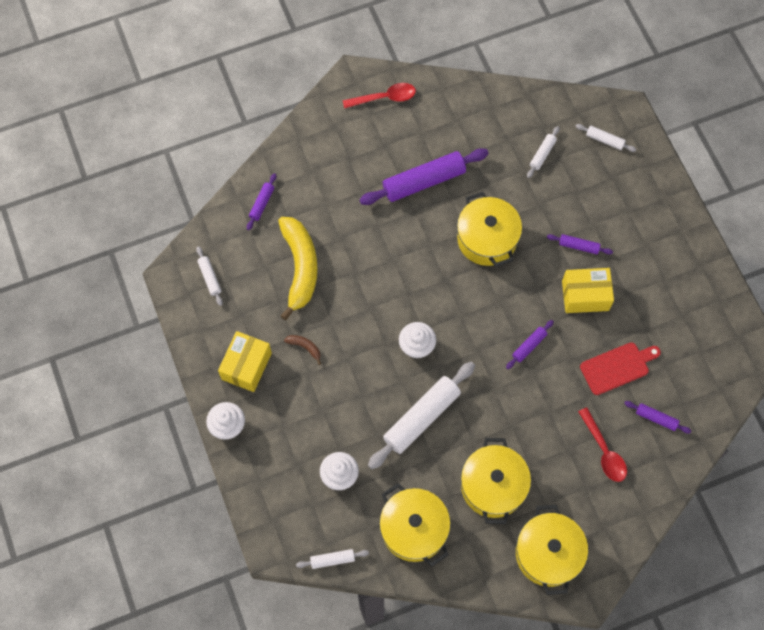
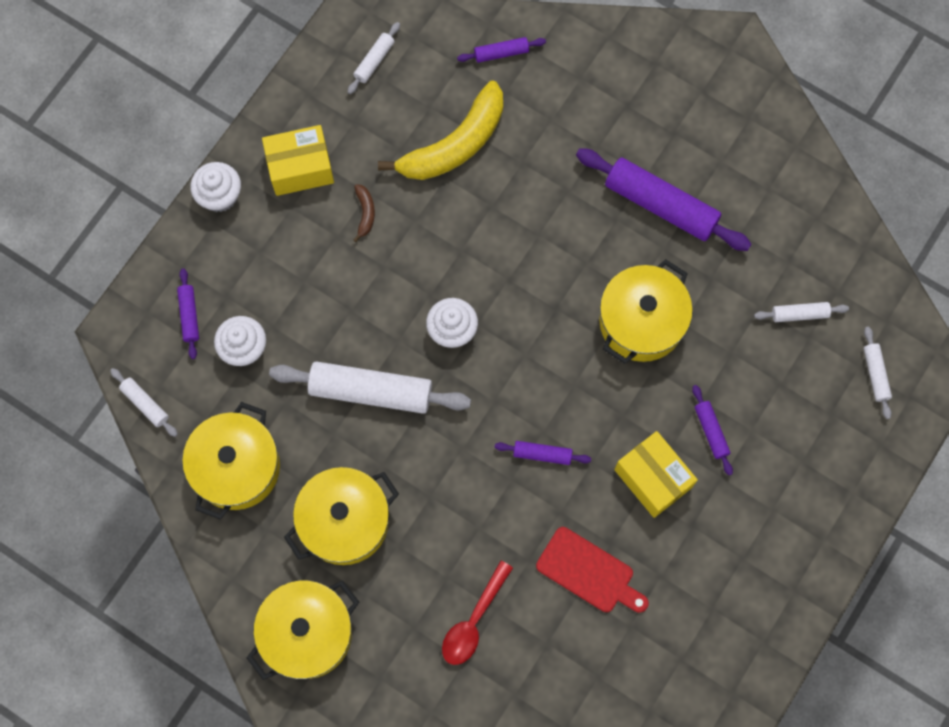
camera: 55 degrees right, 5 degrees up
red spoon [343,83,416,109] -> none
purple rolling pin [624,401,691,433] -> purple rolling pin moved to [177,268,199,359]

